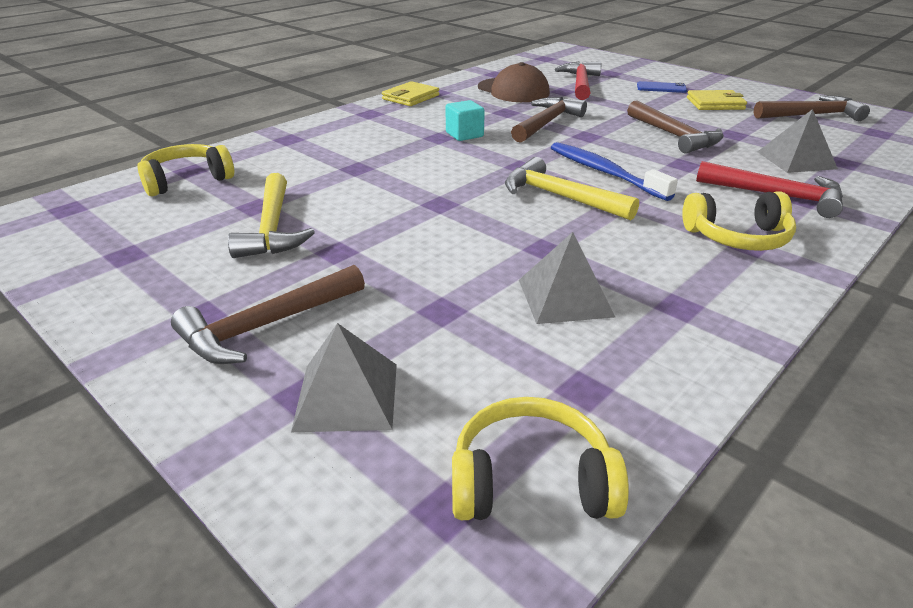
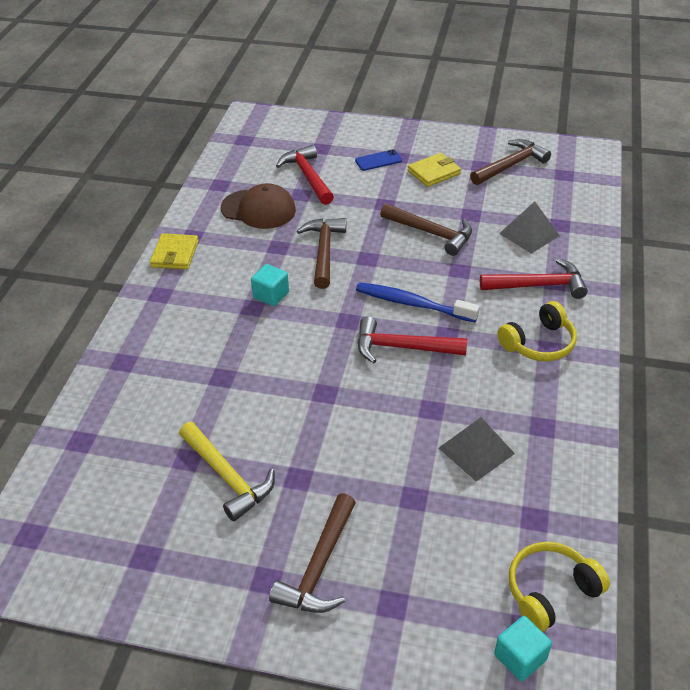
camera: 30 degrees left, 10 degrees up
yellow headphones [137,144,234,196] -> none
grey pyramid [291,323,397,432] -> none
yellow hammer [505,157,639,220] -> red hammer [358,316,467,363]
none -> turquoise cube [494,616,552,681]

